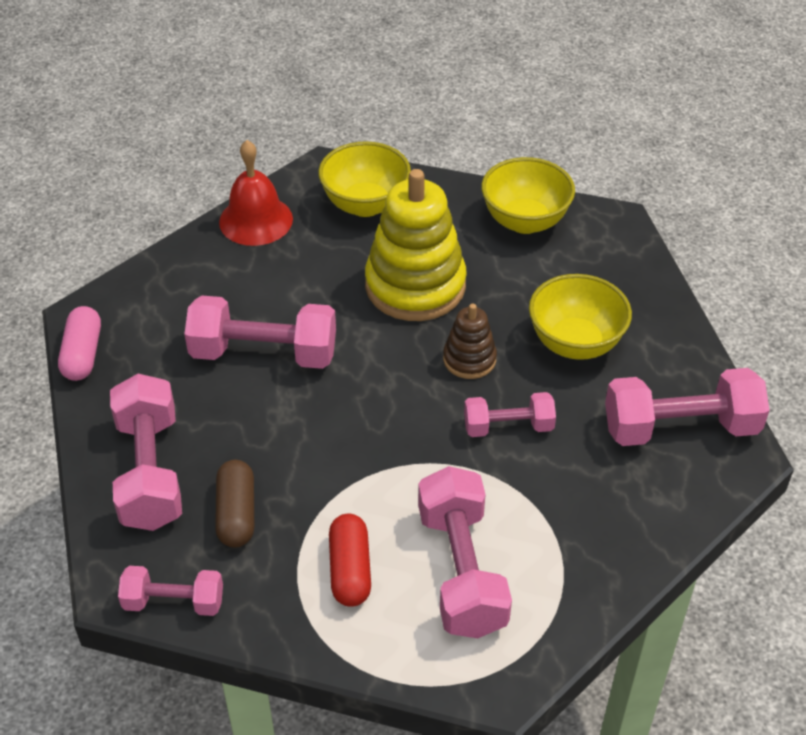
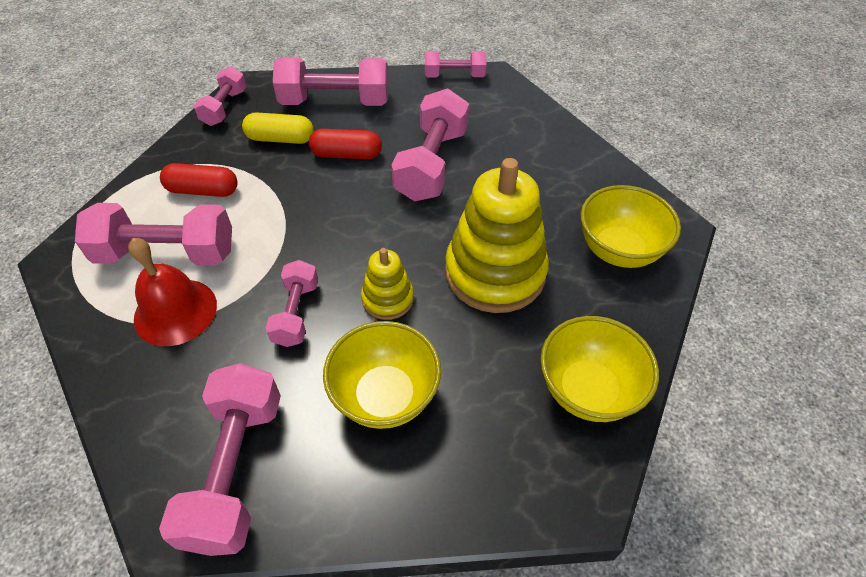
camera: 100 degrees right, 5 degrees up
pink capsule [58,306,101,381] -> pink dumbbell [425,51,486,77]
brown capsule [215,460,254,548] -> yellow capsule [242,112,314,144]
red bell [219,140,293,246] -> red bell moved to [128,238,217,346]
brown stacking toy [443,303,497,379] -> yellow stacking toy [361,248,414,320]
none -> red capsule [309,129,382,159]

